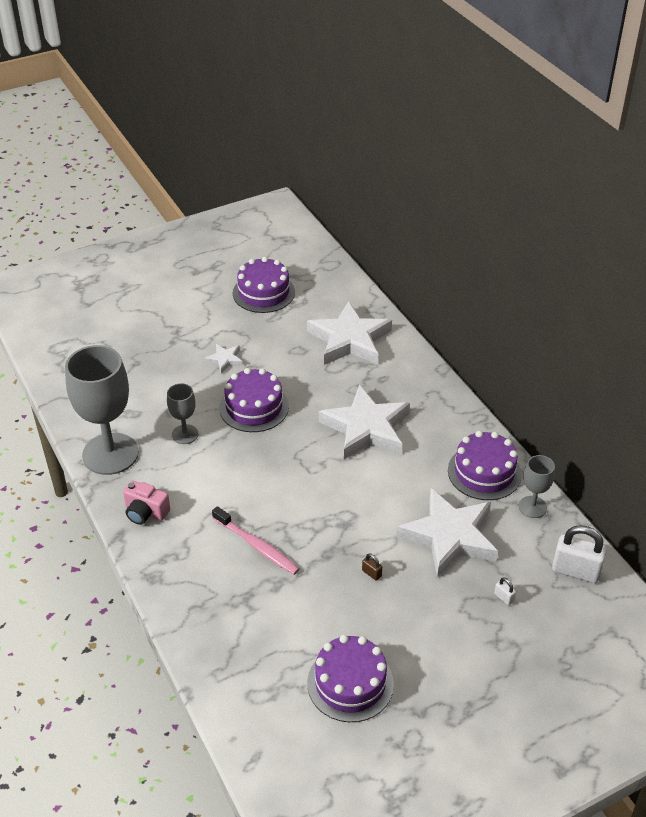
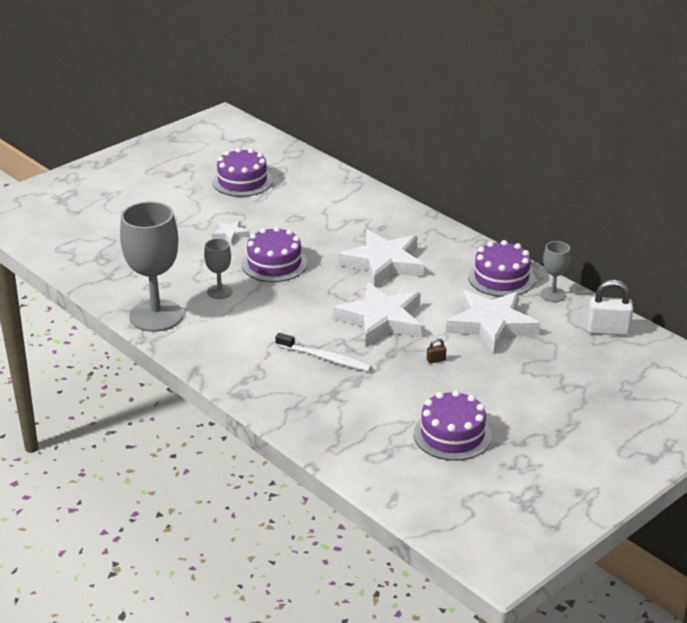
camera: 15 degrees left, 10 degrees down
pink camera [123,480,170,525] -> none
pink toothbrush [212,506,299,575] -> white toothbrush [275,333,372,372]
white star [307,301,392,365] -> white star moved to [333,282,421,347]
brown padlock [362,553,382,581] -> brown padlock turned 45 degrees counterclockwise [427,338,446,363]
white padlock [494,577,516,606] -> none

